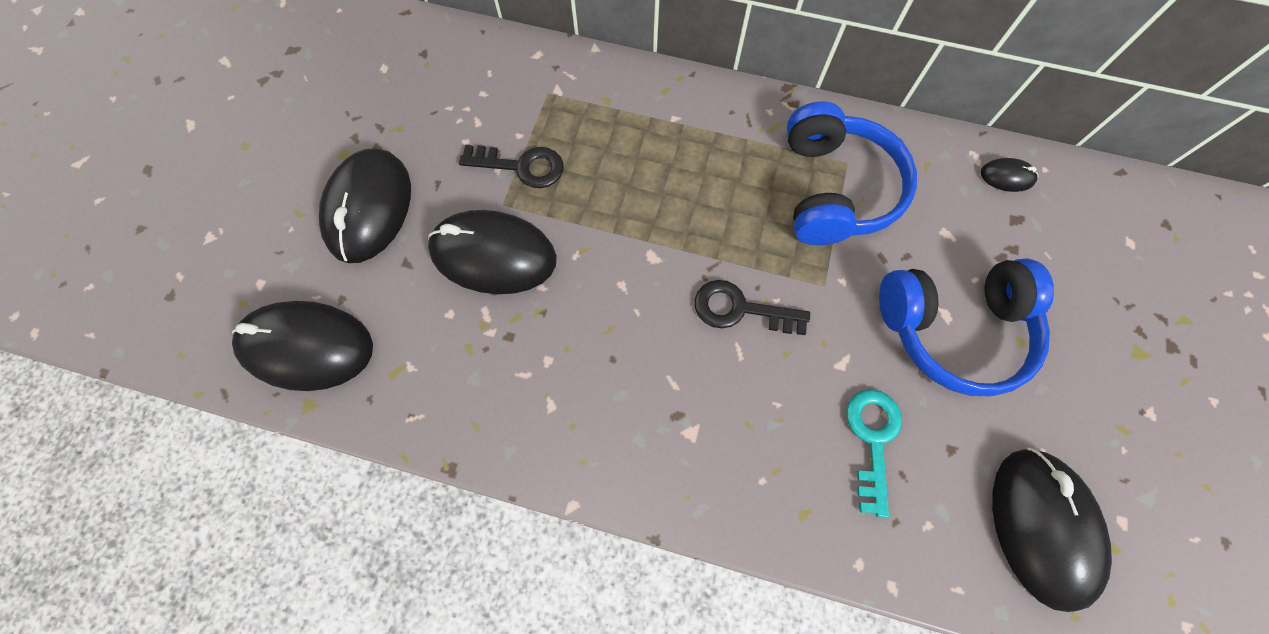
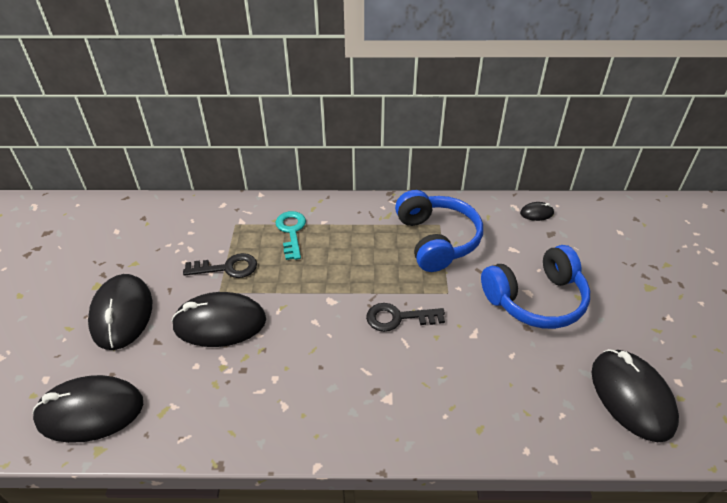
camera: 15 degrees left, 25 degrees down
turquoise key [846,389,902,518] -> turquoise key moved to [275,211,306,260]

